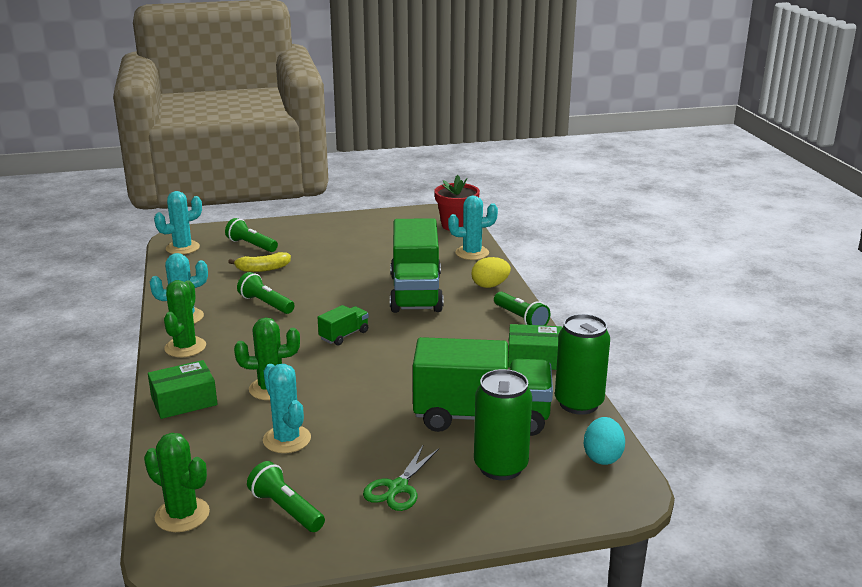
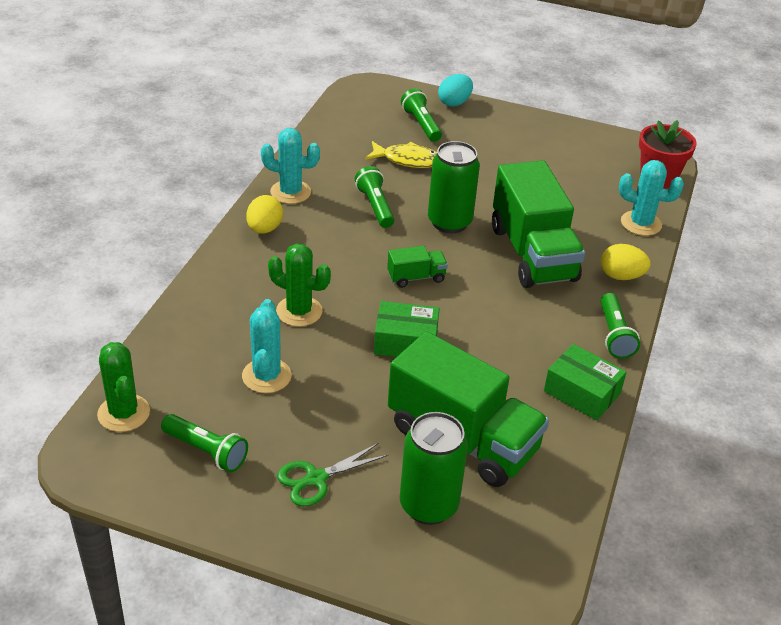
camera: 30 degrees right, 15 degrees up
green box [148,360,217,419] -> green box moved to [374,301,440,357]
turquoise cactus [154,191,202,254] -> none
green cactus [164,280,206,357] -> yellow egg [246,195,283,234]
yellow banana [228,252,291,272] -> yellow fish [365,141,437,168]
green flashlight [247,461,325,532] -> green flashlight turned 135 degrees clockwise [161,414,248,472]
green truck [390,218,444,313] -> green truck turned 45 degrees counterclockwise [492,160,585,288]
green can [555,314,610,415] -> green can moved to [428,141,480,233]
turquoise egg [584,417,625,465] -> turquoise egg moved to [438,74,473,107]

